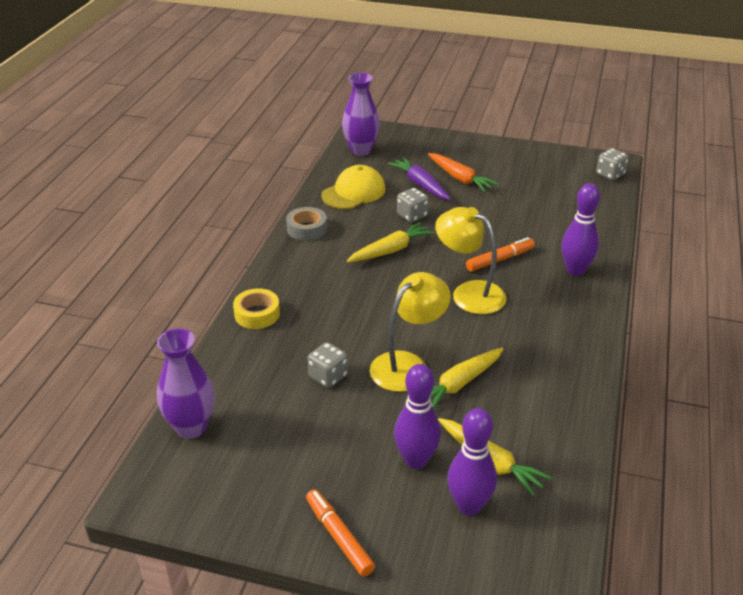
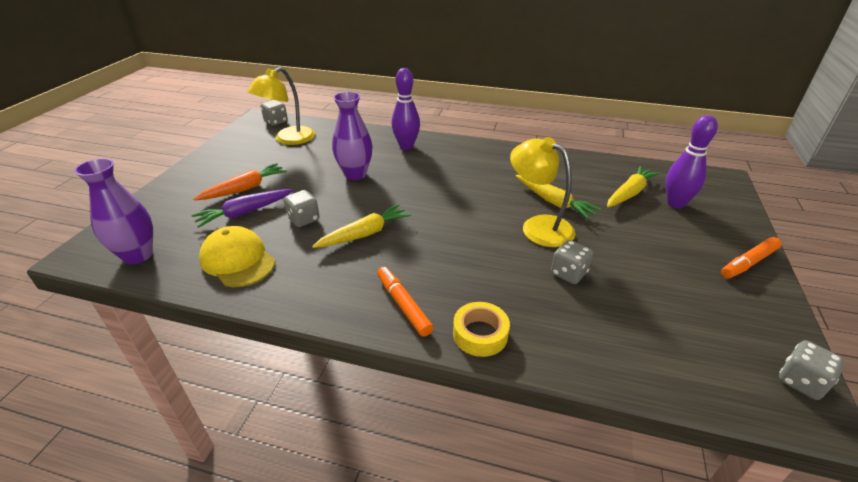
camera: 90 degrees left, 0 degrees up
purple vase [157,329,215,439] -> purple vase moved to [332,92,373,180]
grey tape [286,207,327,241] -> none
yellow carrot [347,222,434,262] -> yellow carrot turned 90 degrees clockwise [312,204,411,248]
purple bowling pin [394,364,441,469] -> none
yellow lamp [435,207,507,314] -> yellow lamp moved to [247,67,315,145]
orange marker [466,237,535,271] -> orange marker moved to [377,267,434,337]
none -> grey dice [779,340,845,400]

